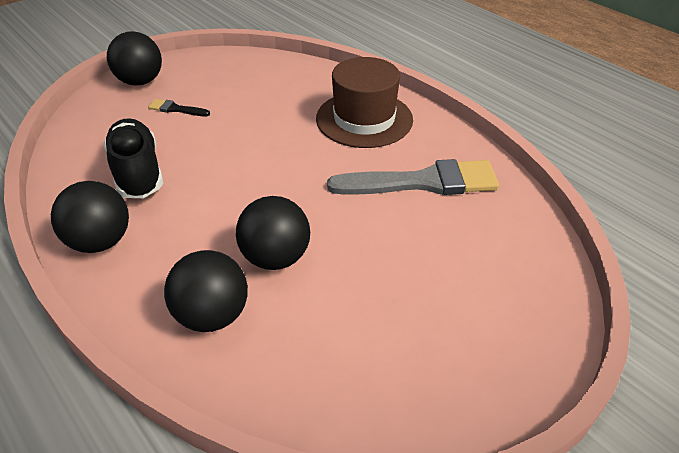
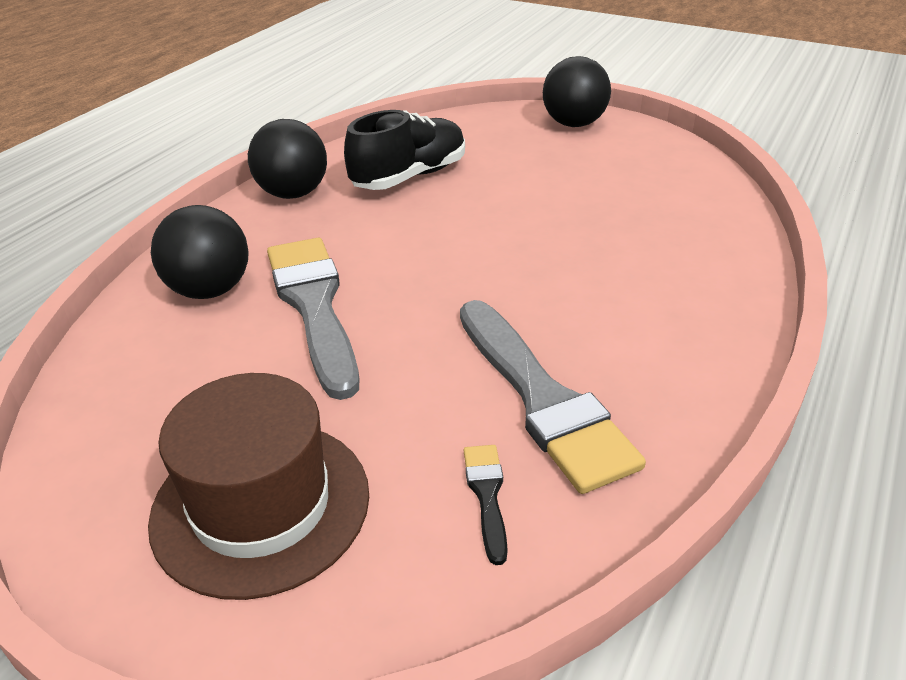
camera: 70 degrees right, 5 degrees down
black brush [148,99,210,116] -> black brush moved to [464,445,508,565]
black ball [236,196,310,270] -> grey brush [267,238,359,400]
brown hat [316,57,413,148] -> brown hat moved to [148,373,369,600]

